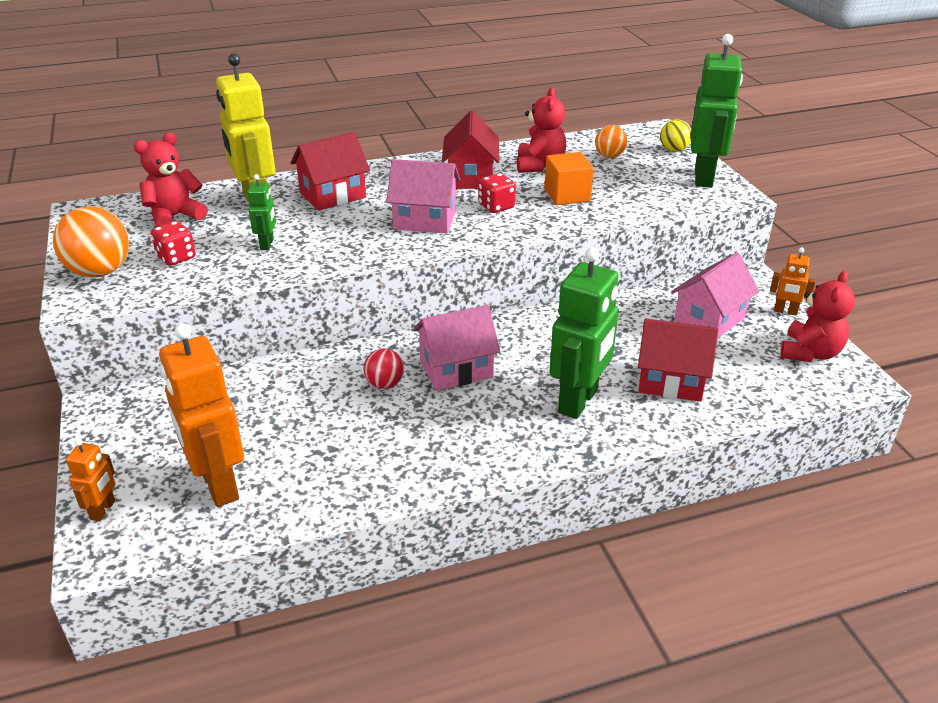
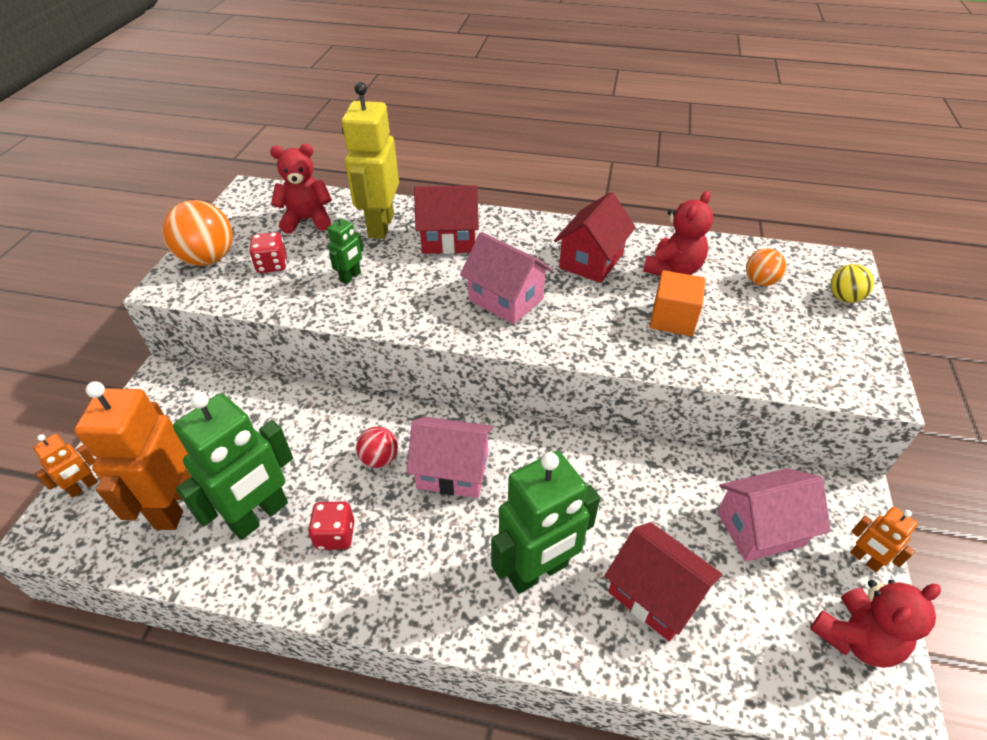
camera: 30 degrees right, 10 degrees up
red dice [479,173,516,213] -> red dice moved to [308,502,355,550]
green robot [691,34,743,188] -> green robot moved to [173,392,293,540]

